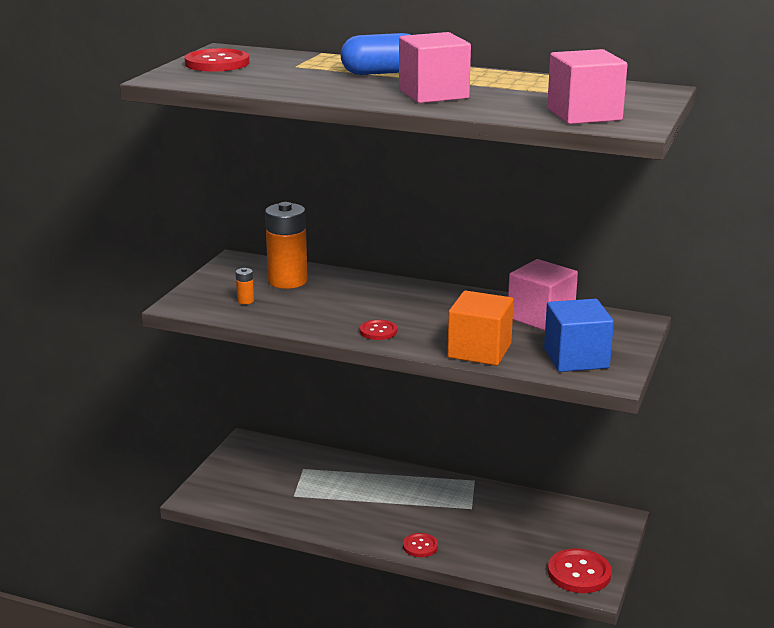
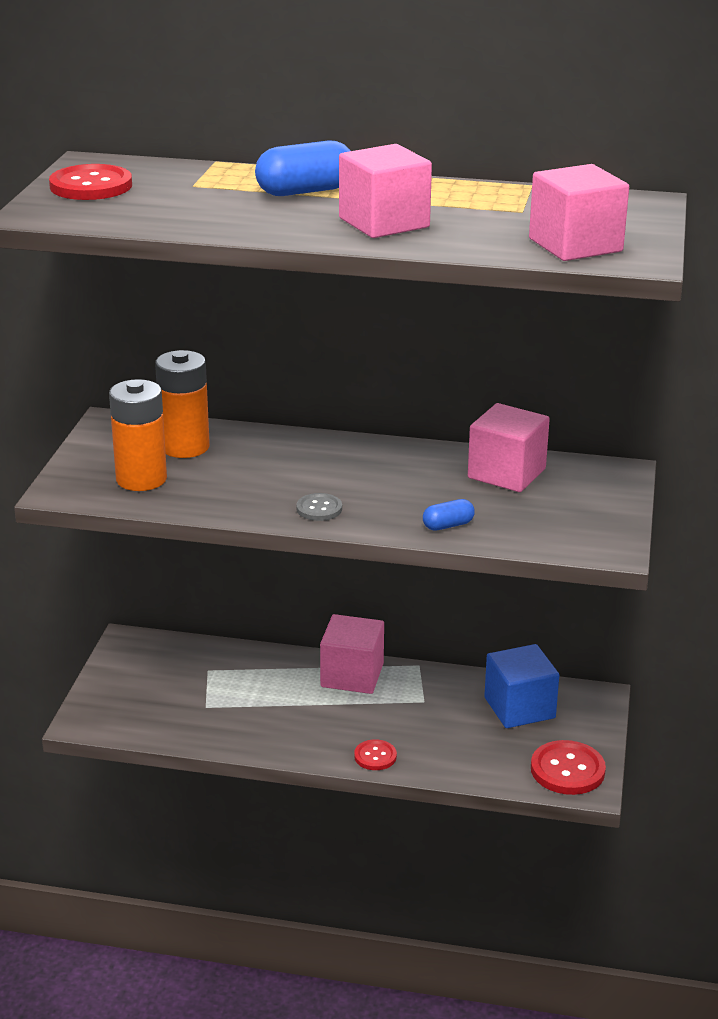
camera: 10 degrees left, 5 degrees up
orange battery [236,268,254,304] -> orange battery [109,379,167,491], size x2.42
red button [360,320,397,340] -> grey button [296,493,342,521]
orange cube [447,290,514,366] -> blue capsule [423,499,475,531]
blue cube [544,299,614,372] -> blue cube moved to [484,644,559,728]
none -> pink cube [320,614,384,694]

